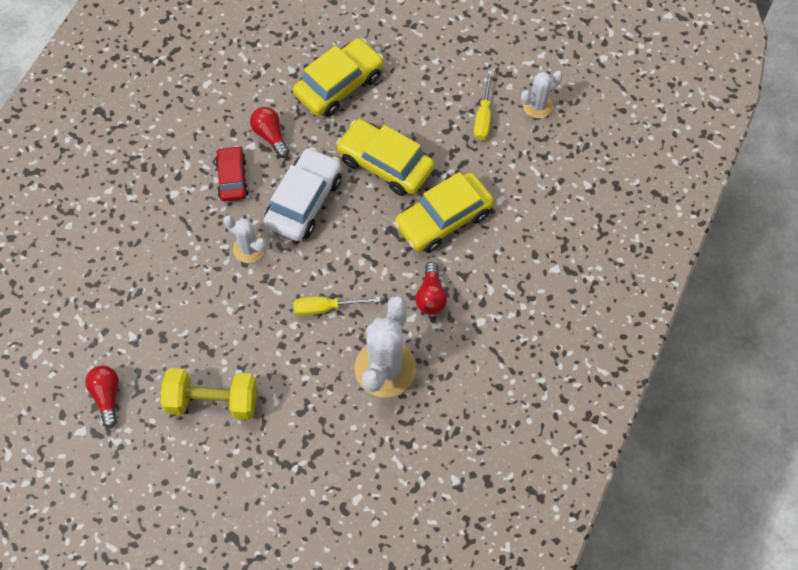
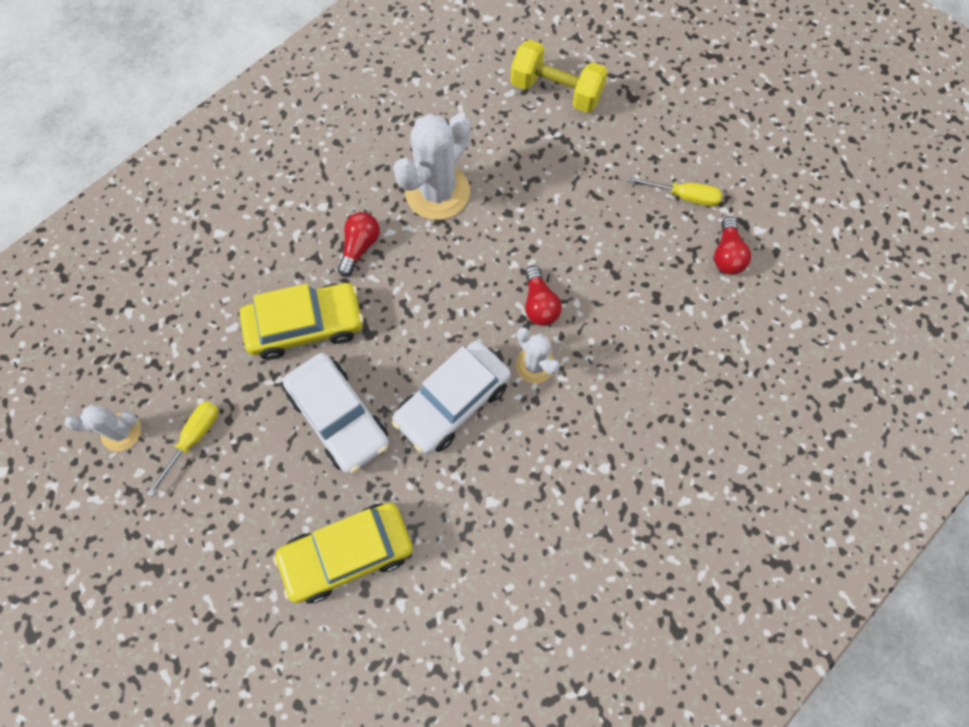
camera: 160 degrees left, 5 degrees up
yellow dumbbell [161,368,257,420] -> yellow dumbbell moved to [510,40,608,113]
red car [215,146,249,201] -> none
red light bulb [250,107,289,158] -> red light bulb moved to [525,266,562,326]
yellow screwdriver [293,297,380,316] -> yellow screwdriver moved to [627,176,722,206]
yellow car [336,119,435,196] -> white car [283,353,389,474]

